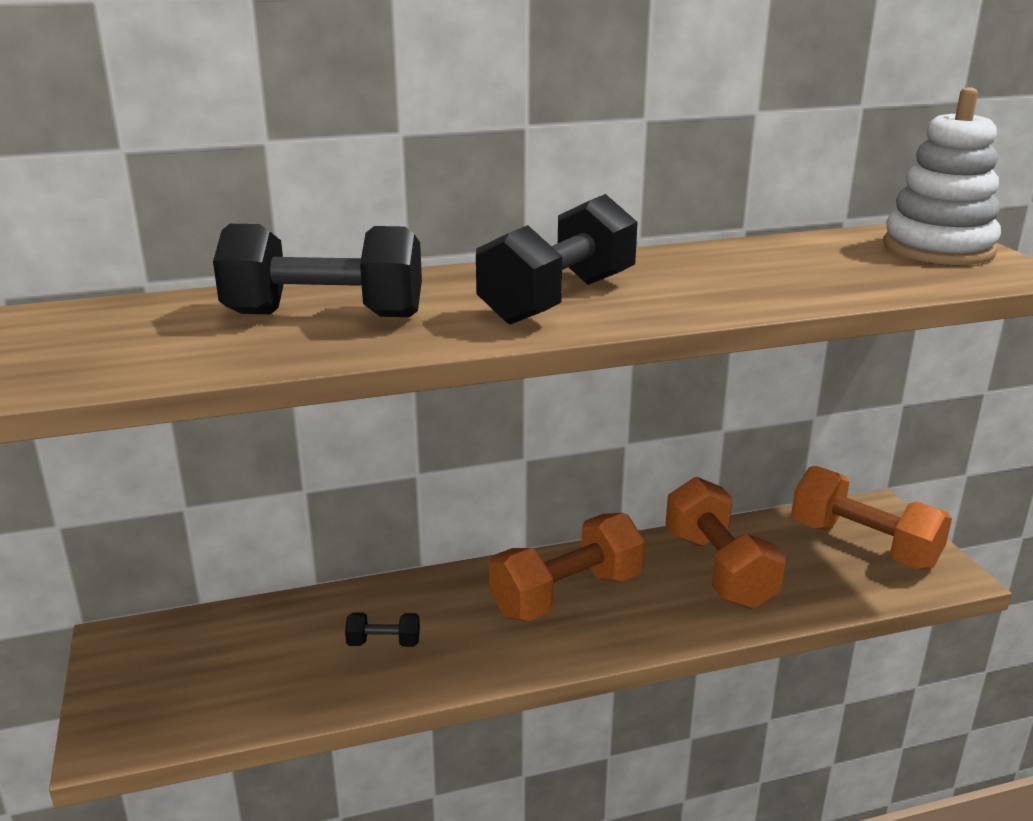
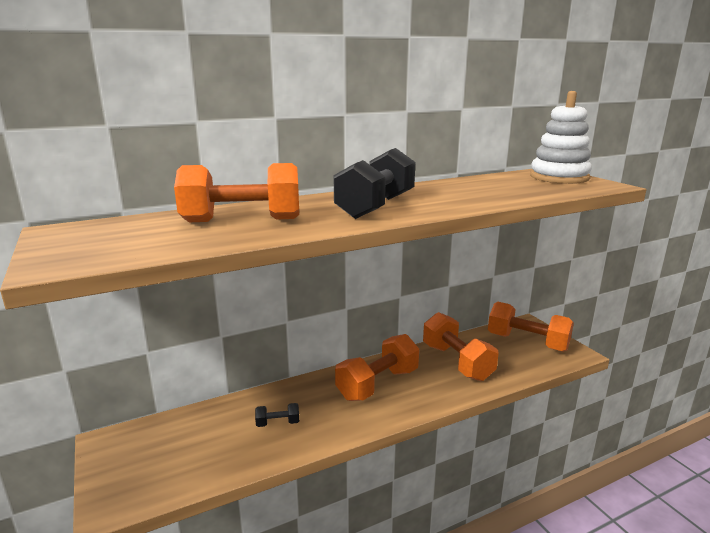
camera: 10 degrees left, 5 degrees down
black dumbbell [213,224,422,317] -> orange dumbbell [174,163,299,222]

